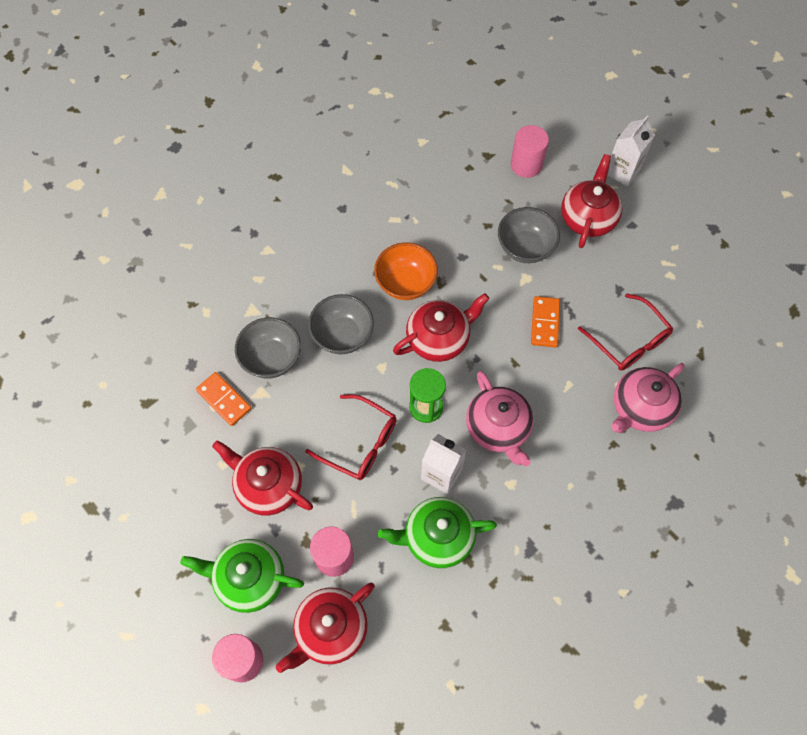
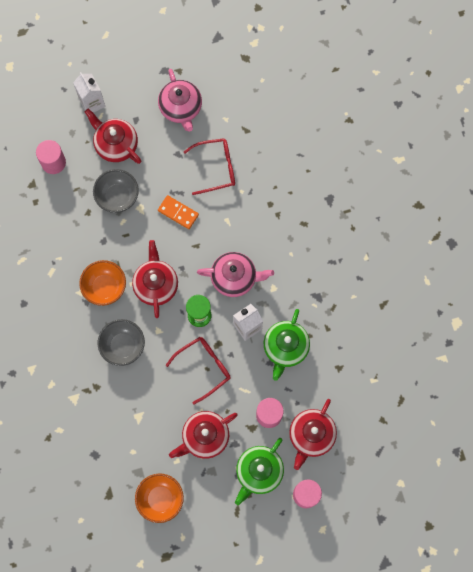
camera: 65 degrees left, 10 degrees up
orange domino [196,372,251,426] -> none
grey bowl [235,317,301,379] -> none
red teapot [276,583,375,673] -> red teapot turned 45 degrees clockwise [289,399,337,470]
pink teapot [611,363,685,433] -> pink teapot moved to [158,69,202,131]
none -> orange bowl [135,473,184,523]

